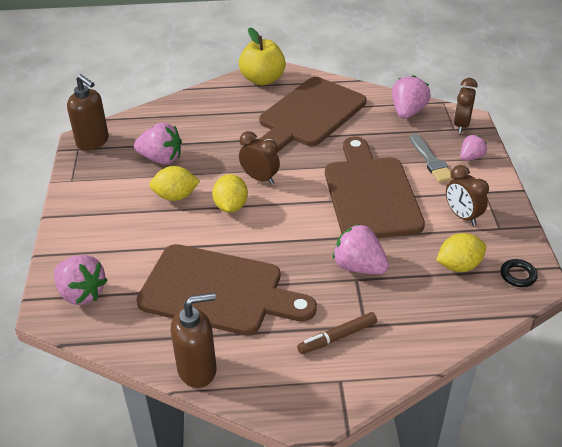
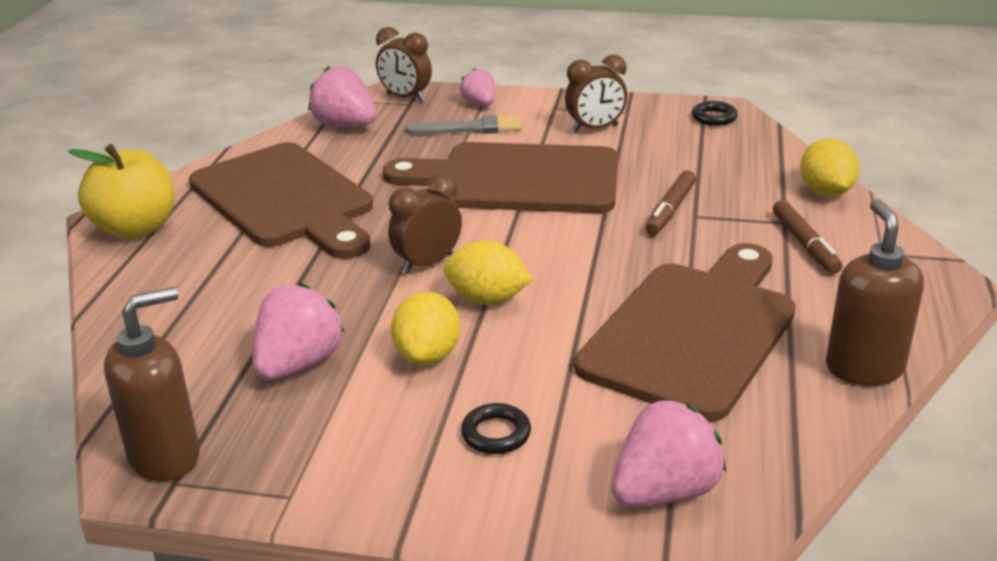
camera: 75 degrees left, 10 degrees down
pink strawberry [333,224,389,274] -> brown marker [646,170,696,235]
yellow lemon [436,233,486,272] -> yellow lemon moved to [800,139,859,196]
none -> black ring [461,403,531,454]

